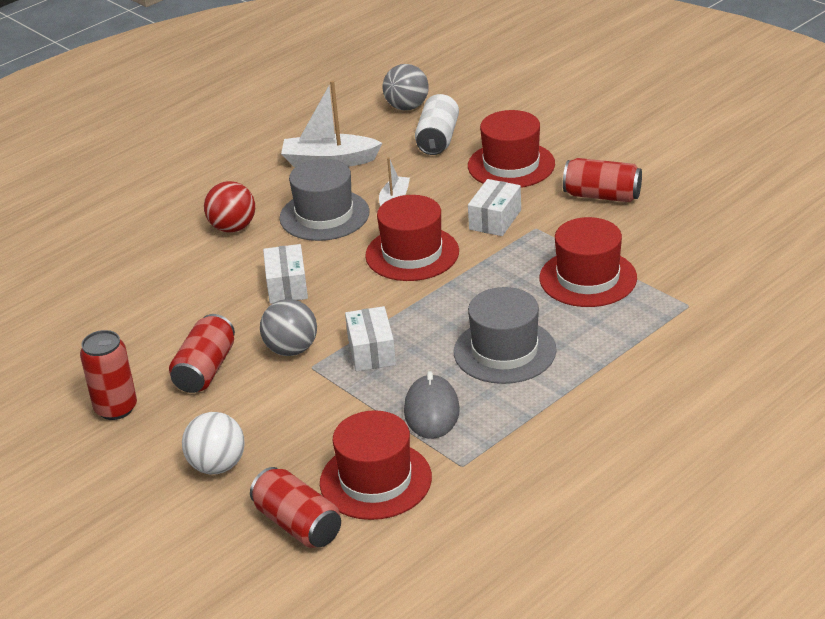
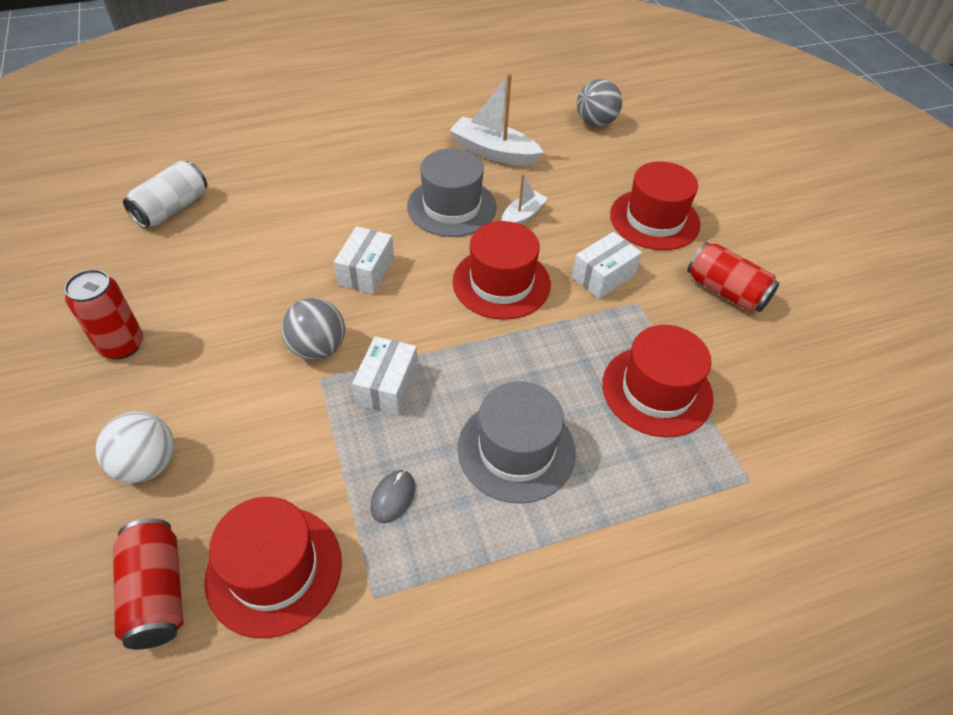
camera: 20 degrees right, 15 degrees up
red can [169,314,235,393] -> none
red ball [204,181,255,233] -> none
grey mouse [404,371,460,439] -> grey mouse [371,470,415,523], size x0.60
white can [415,94,459,155] -> white can moved to [123,161,207,228]

